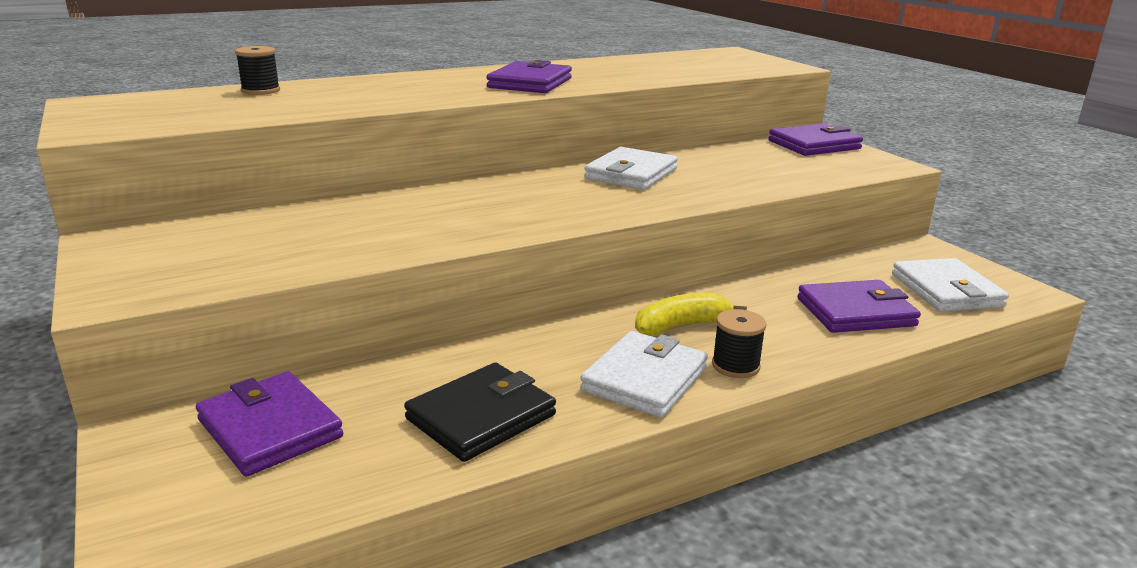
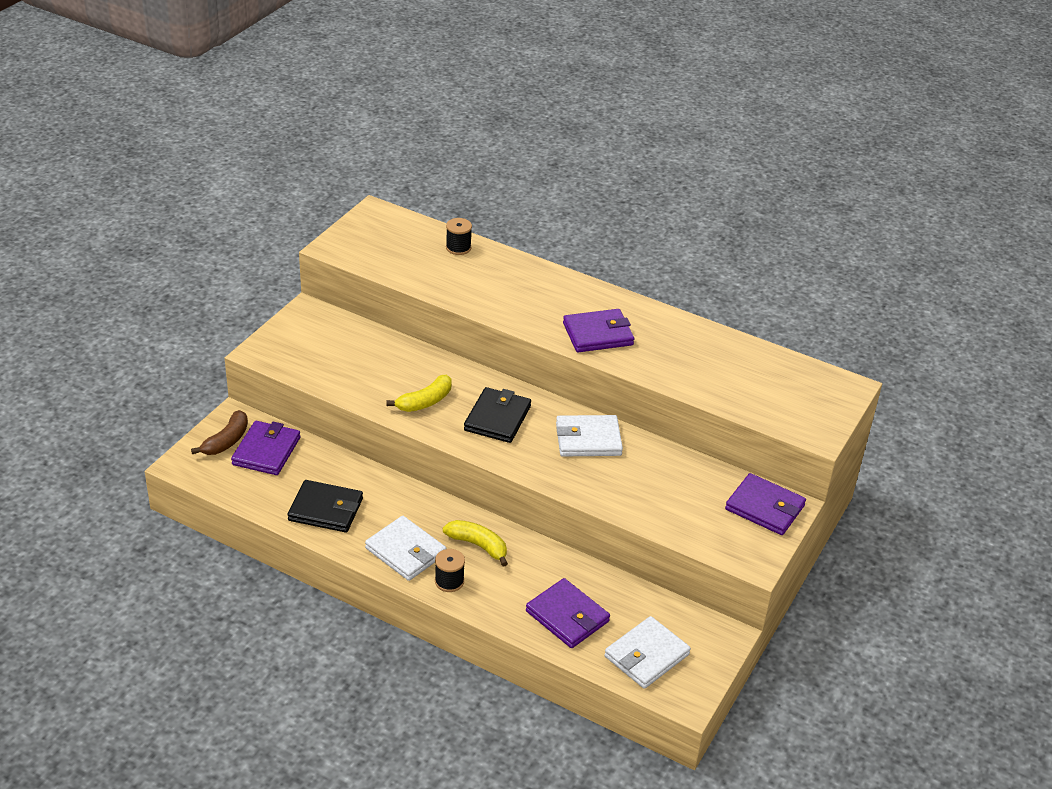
camera: 55 degrees right, 15 degrees up
white wallet [580,331,708,418] -> white wallet turned 45 degrees clockwise [365,516,446,581]
none -> brown banana [191,410,248,455]
none -> yellow banana [386,375,452,412]
none -> black wallet [464,387,531,443]

